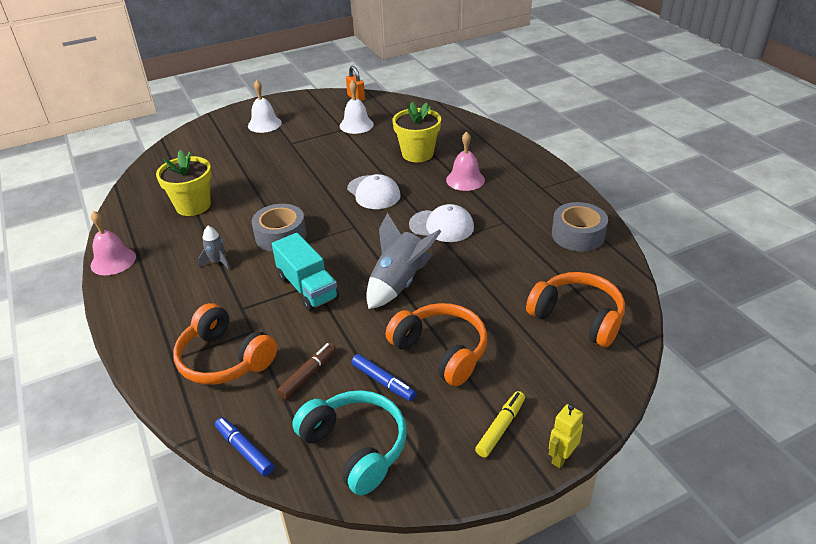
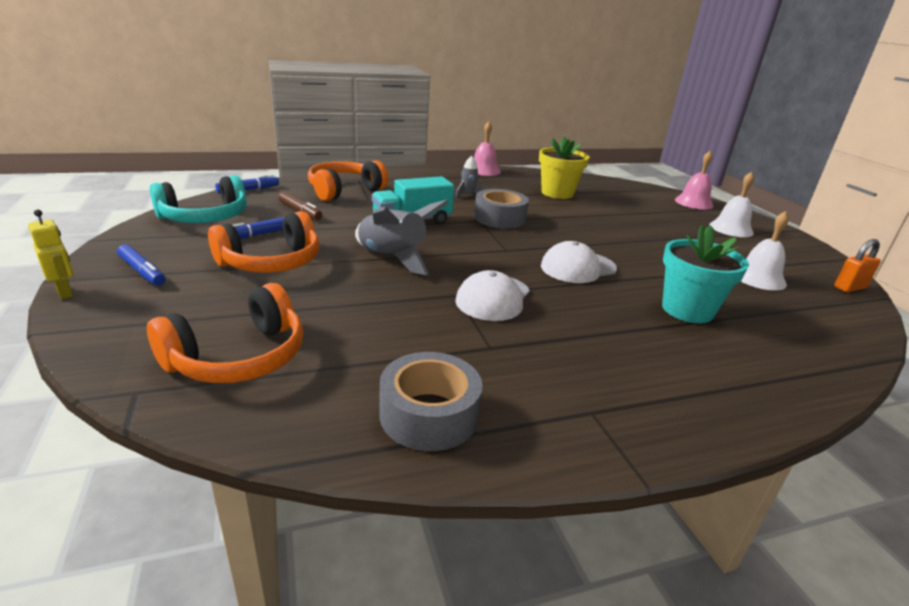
camera: 95 degrees right, 10 degrees down
yellow flower pot [393,102,441,162] -> turquoise flower pot [662,225,749,323]
pink bell [446,131,485,191] -> pink bell moved to [675,151,714,209]
yellow marker [475,391,525,458] -> blue marker [117,245,166,286]

